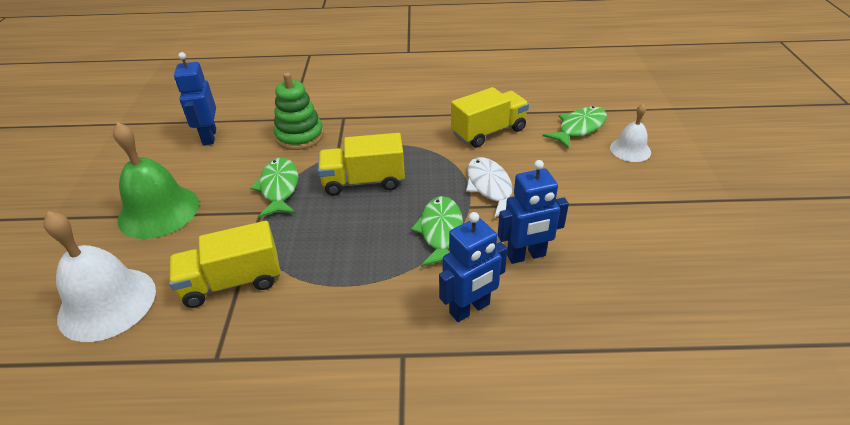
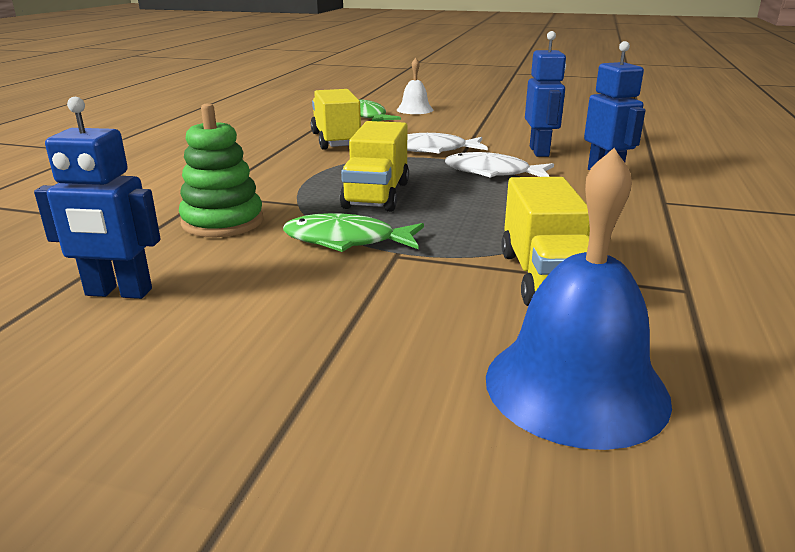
camera: 75 degrees left, 15 degrees down
white bell [43,211,156,342] -> blue bell [486,148,672,450]
green bell [113,122,199,239] -> none
green fish [411,196,463,267] -> white fish [445,152,554,178]

